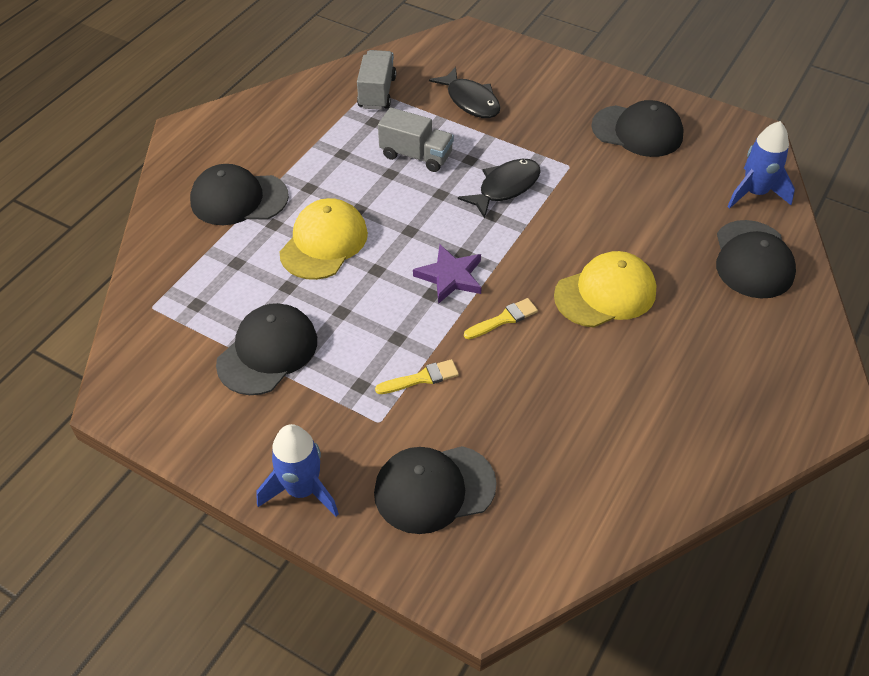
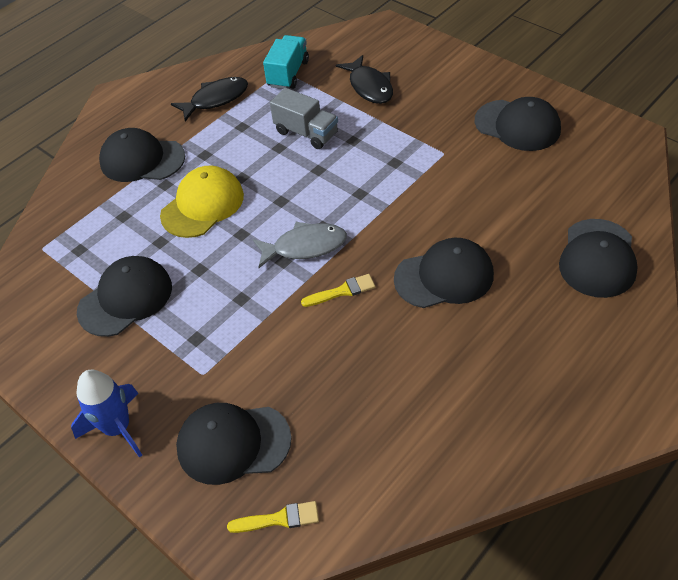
camera: 15 degrees right, 0 degrees up
grey truck [357,50,396,110] -> turquoise truck [263,35,309,89]
yellow brush [375,359,459,394] -> yellow brush moved to [227,501,319,533]
purple star [413,245,482,304] -> grey fish [253,222,347,268]
black fish [458,159,541,218] -> black fish moved to [171,77,248,122]
yellow cap [554,251,657,328] -> black cap [394,238,494,308]
blue rocket [727,121,795,209] -> none

